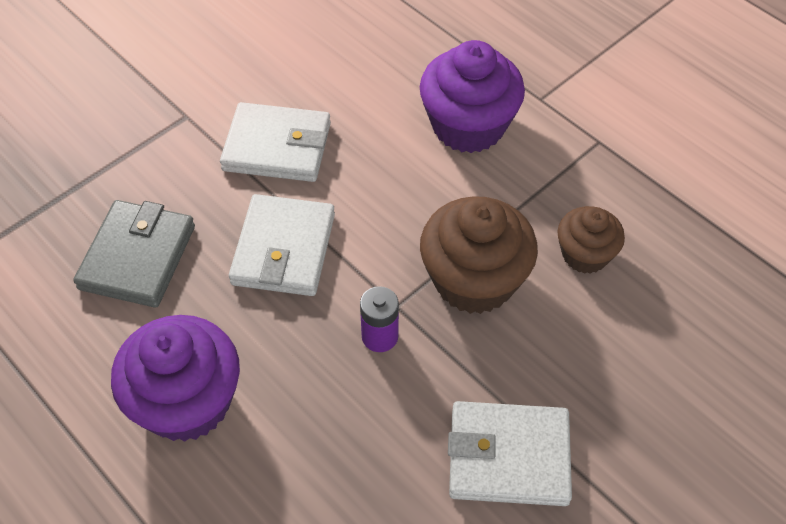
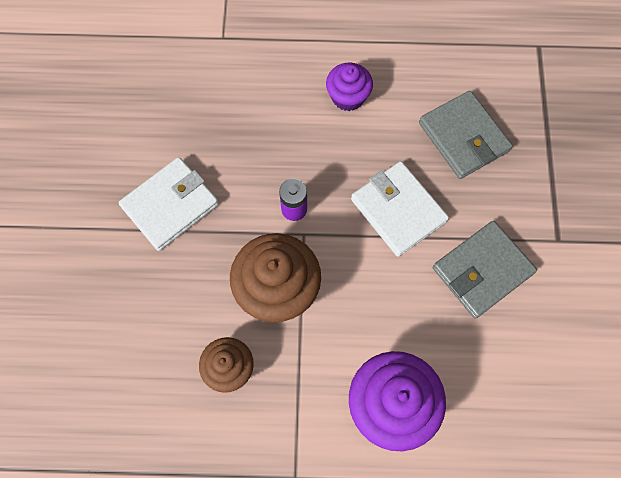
camera: 135 degrees right, 15 degrees up
purple cupcake [111,315,240,442] -> purple cupcake [326,63,373,111], size x0.59
white wallet [220,102,331,182] -> grey wallet [433,221,537,319]

